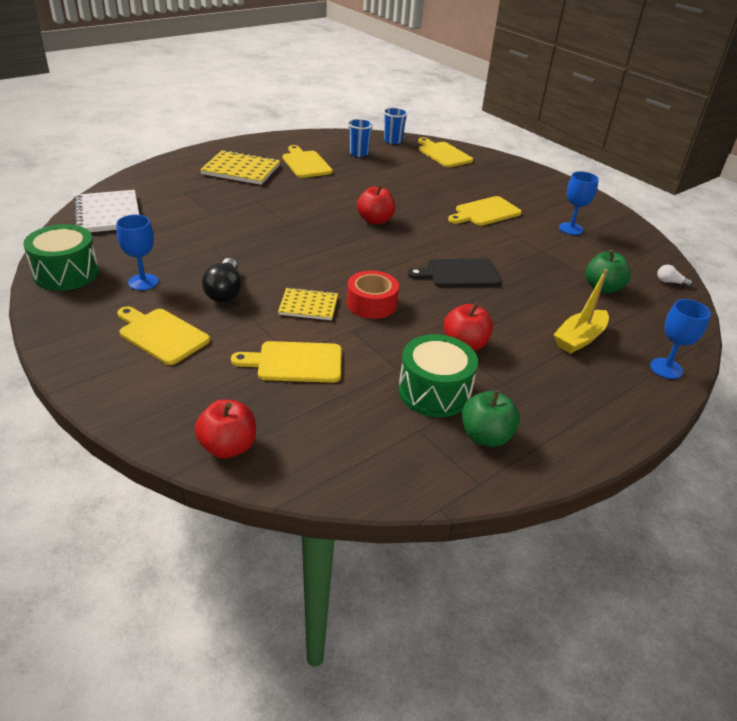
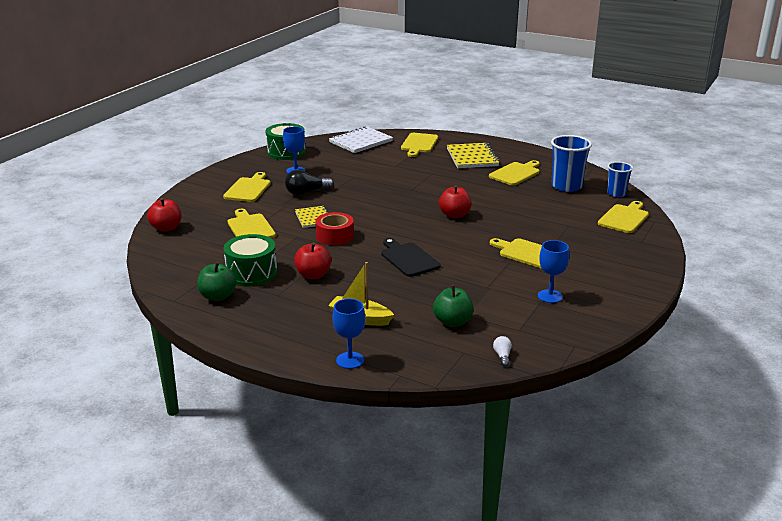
camera: 70 degrees right, 10 degrees down
blue cup [348,118,374,157] -> blue cup [551,135,592,192], size x1.63
none -> yellow cutting board [401,133,438,157]

